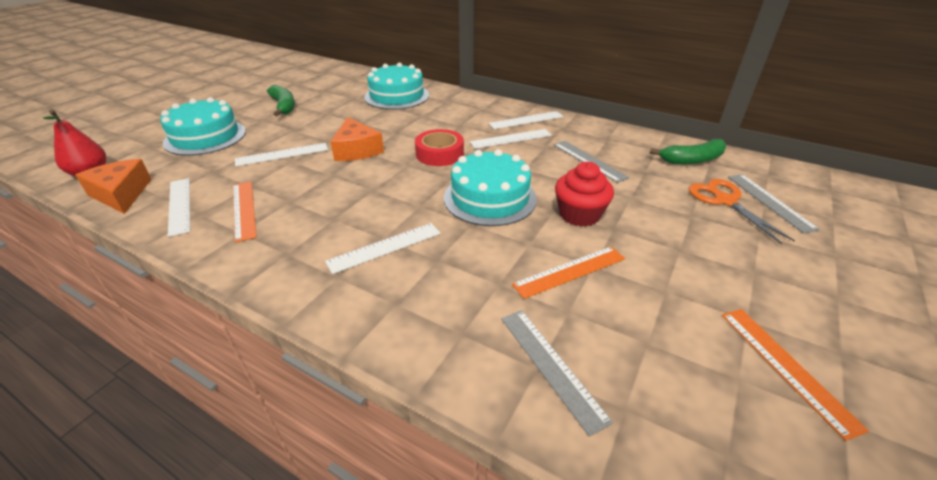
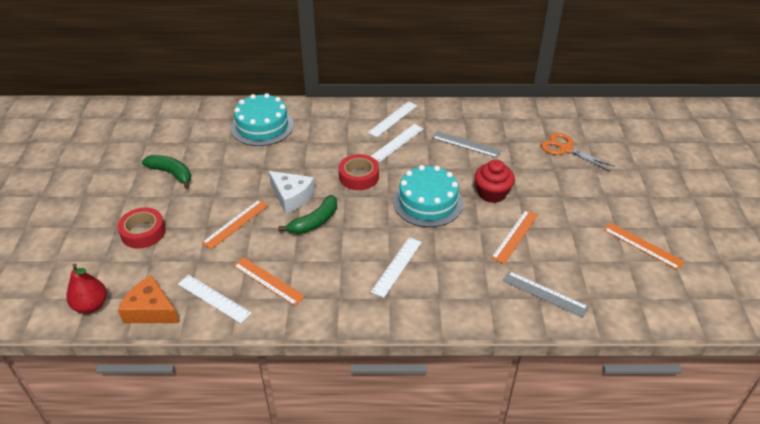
camera: 30 degrees left, 5 degrees up
turquoise cake [160,97,246,156] -> red tape [117,208,166,249]
white ruler [235,143,328,166] -> orange ruler [202,200,269,249]
orange cheese [330,117,384,161] -> white cheese [269,171,315,213]
green banana [650,139,726,164] -> green banana moved to [278,195,337,234]
grey ruler [728,174,820,234] -> none

